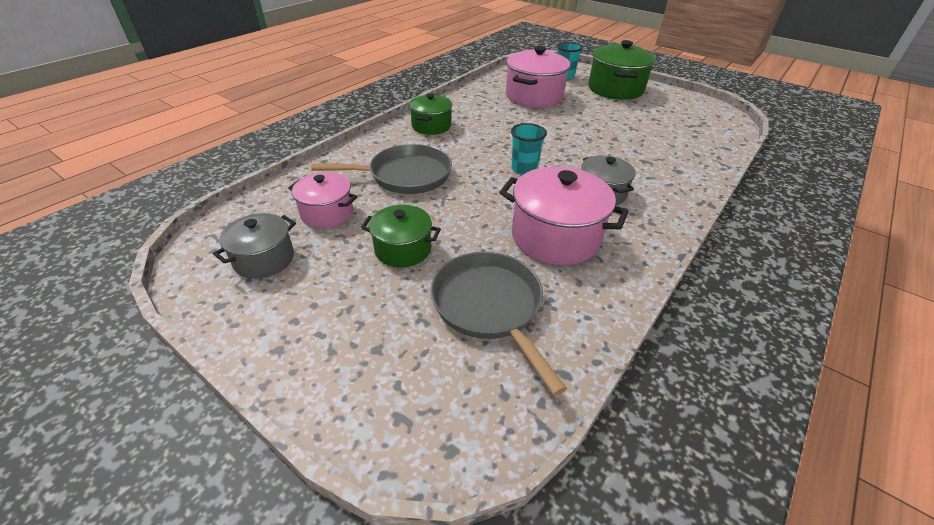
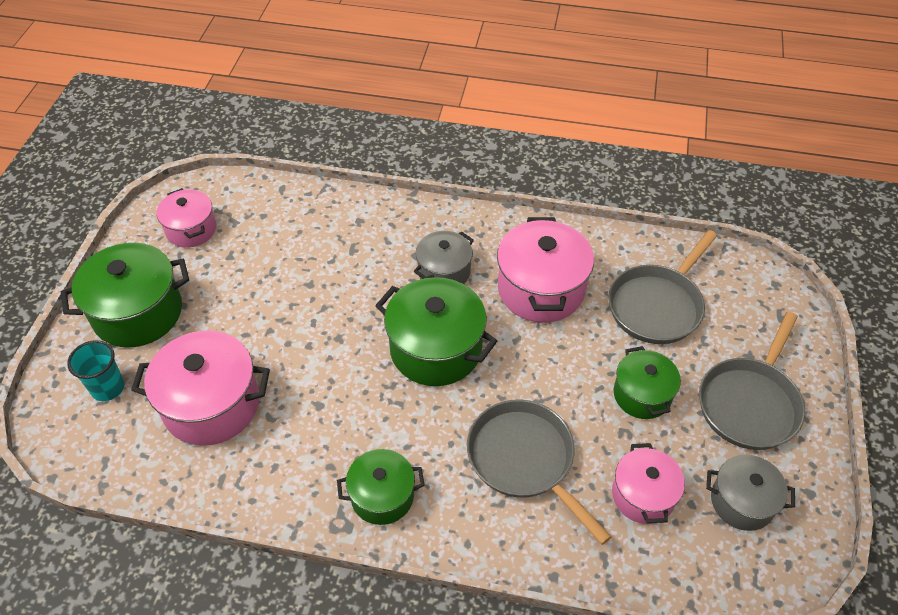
camera: 115 degrees left, 10 degrees up
turquoise cup [511,123,547,175] -> green pot [375,277,497,386]
none -> pink pot [157,188,216,248]
none -> grey pan [699,312,805,450]

